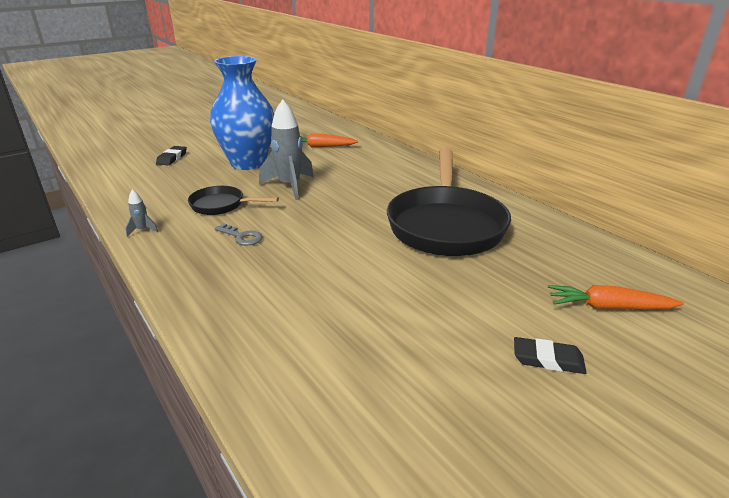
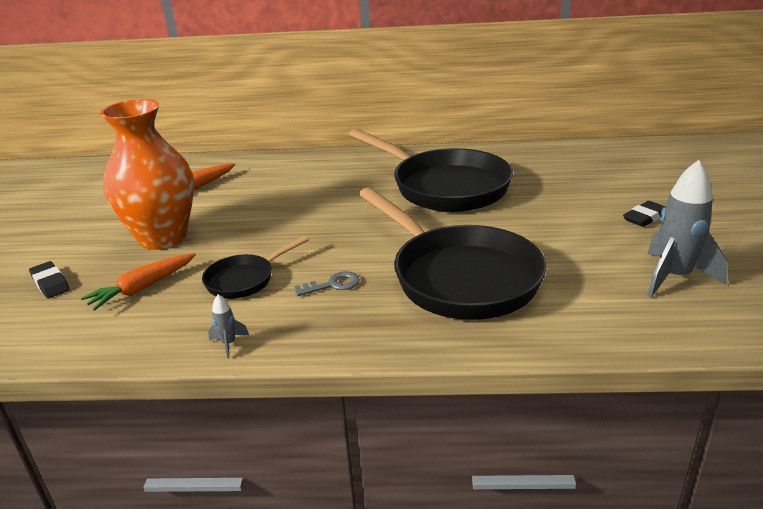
camera: 50 degrees left, 0 degrees up
blue vase [210,56,274,170] -> orange vase [100,99,194,250]
grey rocket [259,99,314,200] -> grey rocket moved to [647,160,728,298]
orange carrot [548,285,684,309] -> orange carrot moved to [81,253,196,311]
none -> black pan [358,187,546,320]

